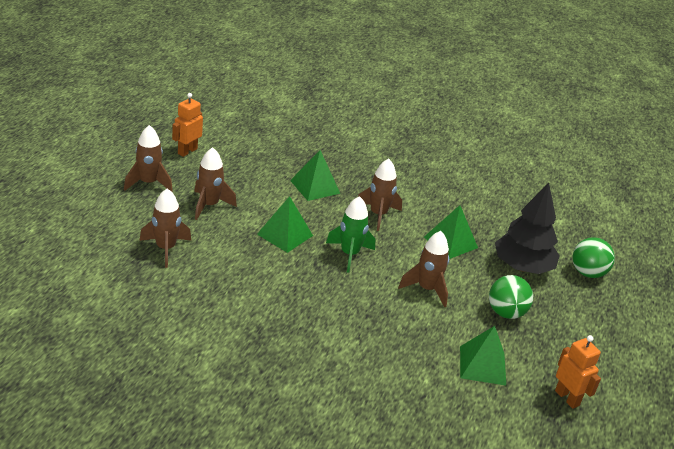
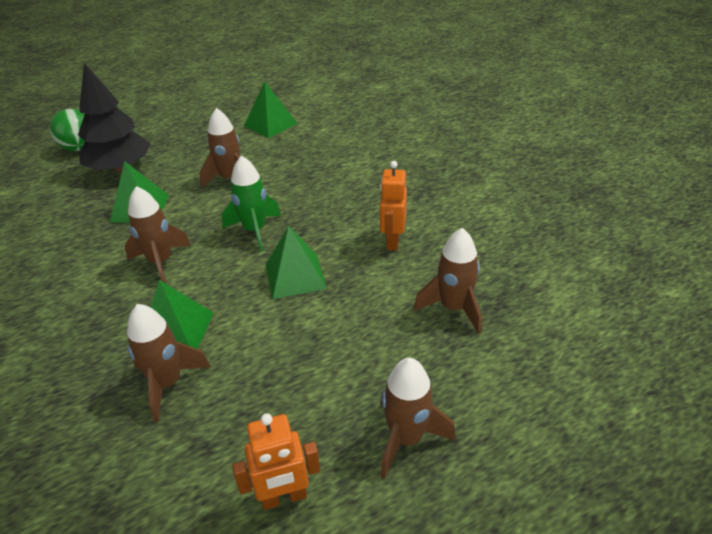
camera: 135 degrees left, 5 degrees up
brown rocket [194,147,237,220] -> brown rocket moved to [127,304,211,422]
green ball [489,275,533,319] -> none
orange robot [555,335,601,409] -> orange robot moved to [380,161,407,251]

